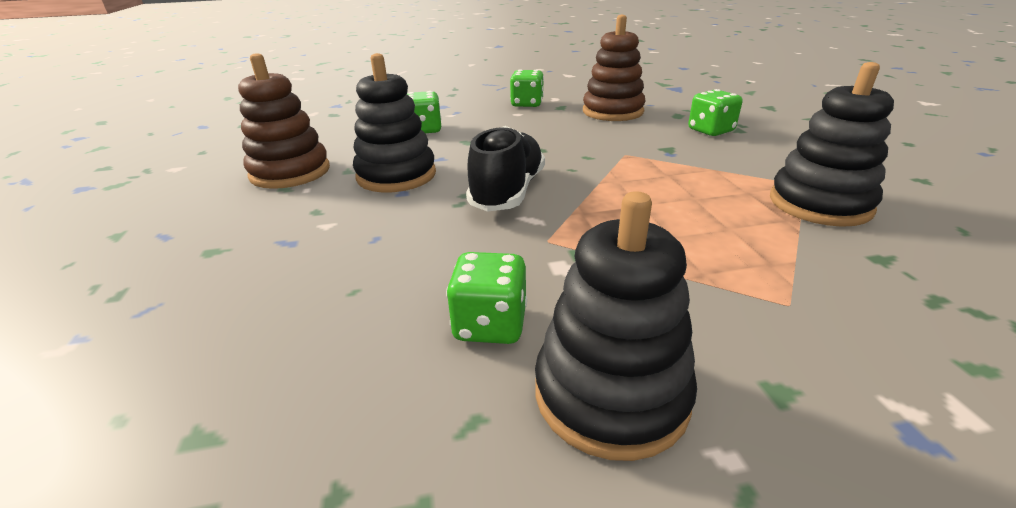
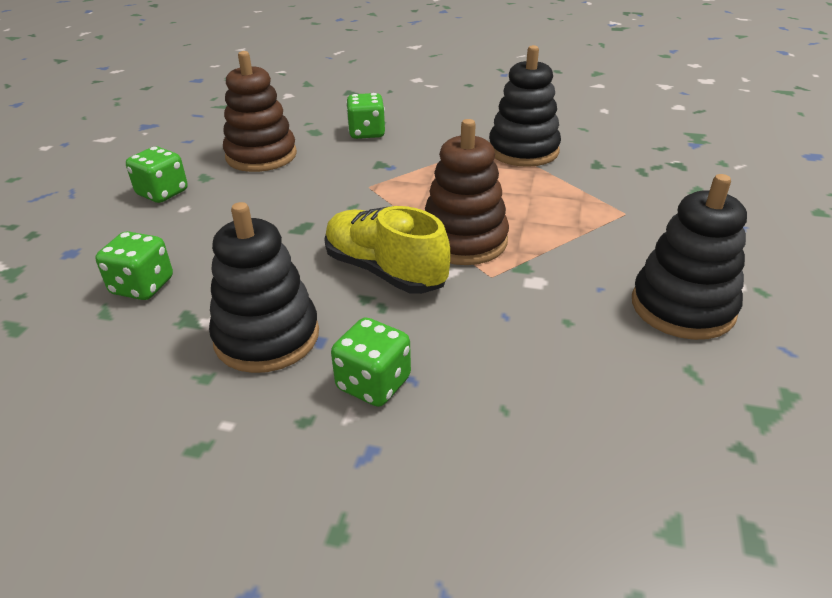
camera: 65 degrees left, 5 degrees up
brown stacking toy [238,53,330,189] -> brown stacking toy moved to [425,119,509,265]
green dice [446,252,527,344] -> green dice moved to [331,318,411,407]
black shoe [466,126,545,212] -> yellow shoe [324,206,450,294]

